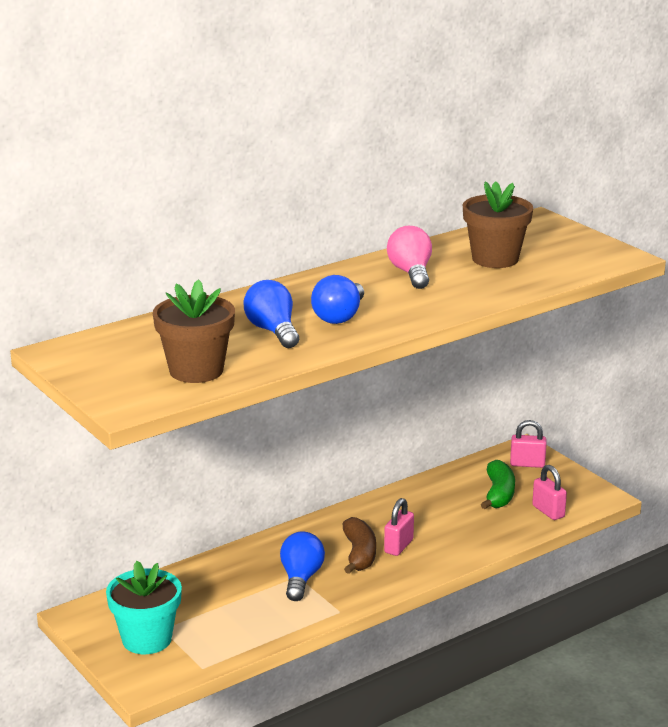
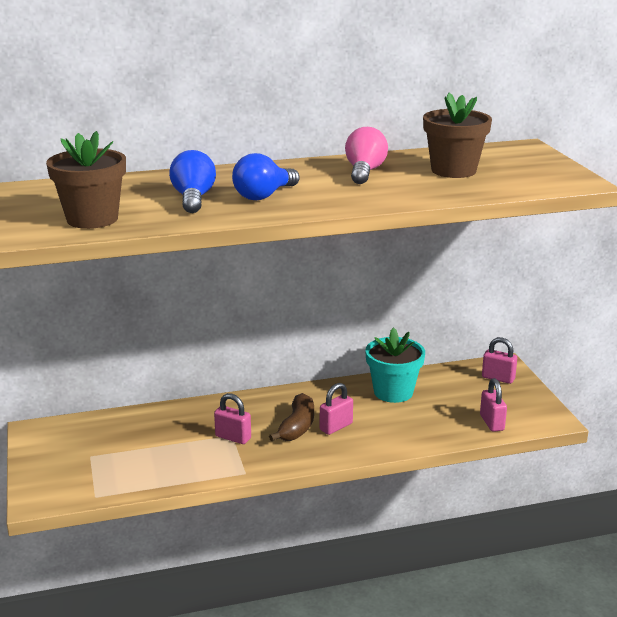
camera: 20 degrees right, 0 degrees up
turquoise flower pot [106,561,182,654] -> turquoise flower pot moved to [365,327,425,403]
blue light bulb [280,532,325,601] -> pink padlock [214,393,251,444]
green banana [481,460,515,509] -> none

